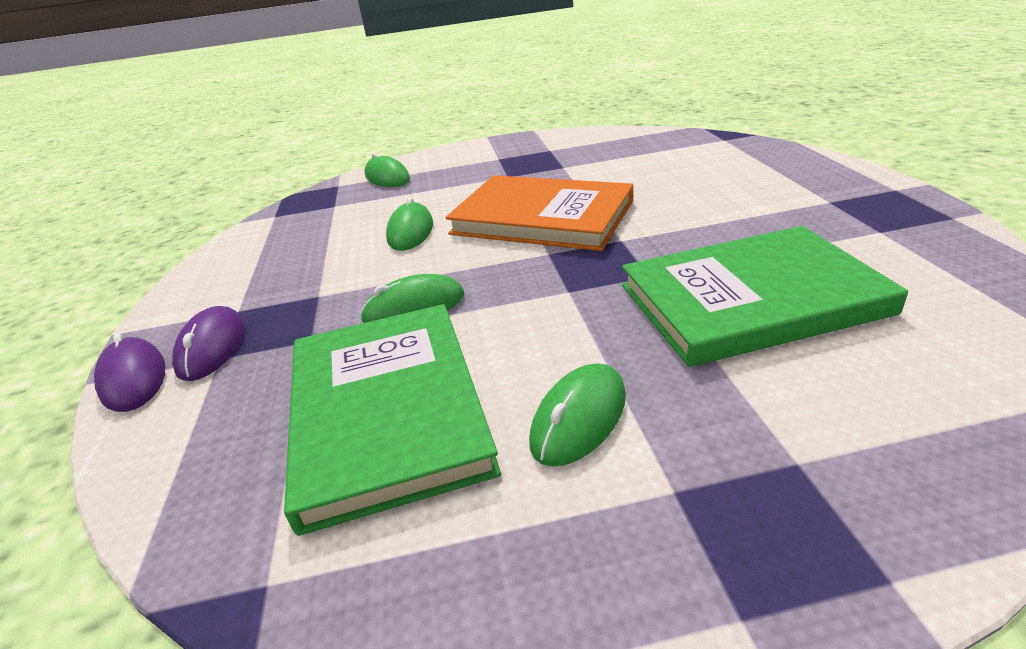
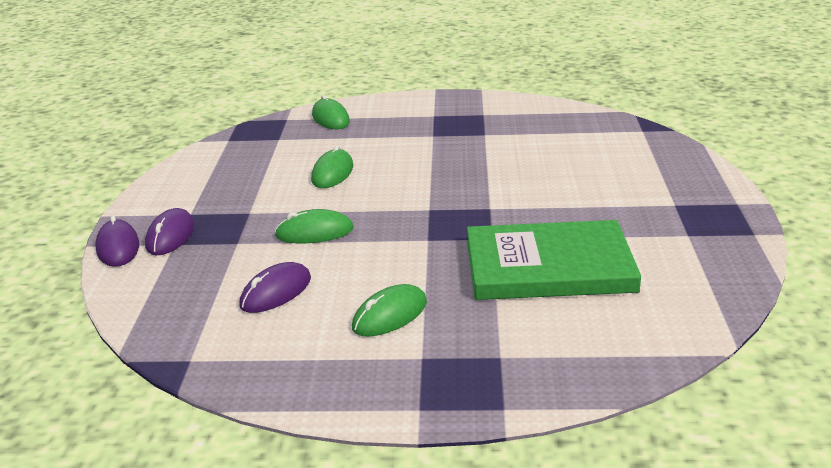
camera: 10 degrees right, 5 degrees down
green book [284,304,501,536] -> purple mouse [239,262,311,313]
orange book [446,175,633,251] -> none

